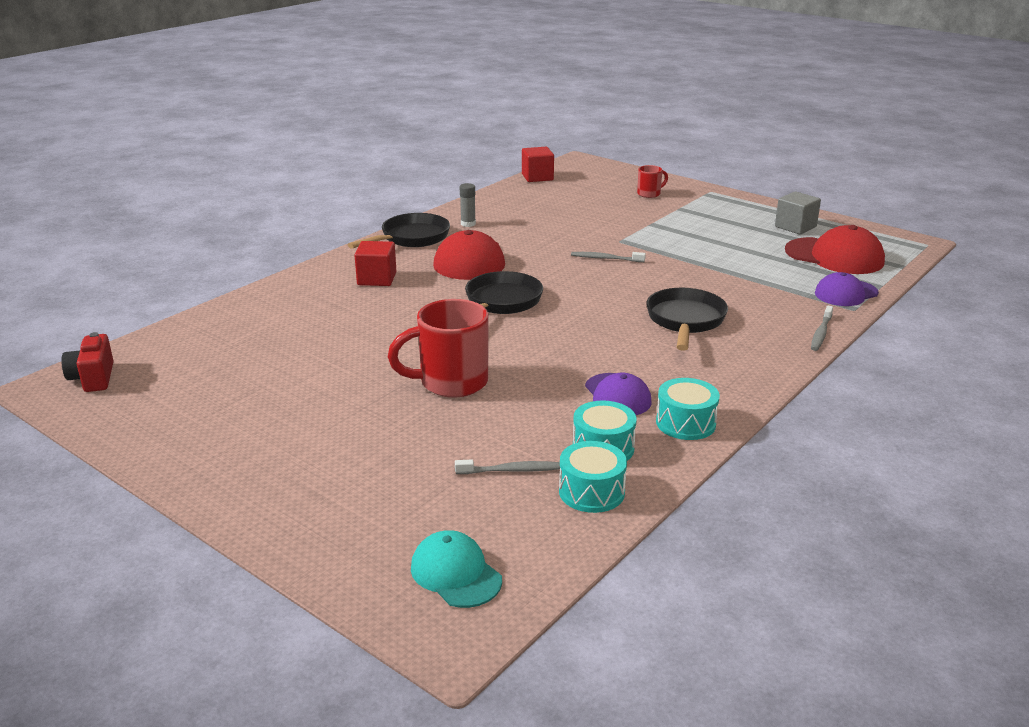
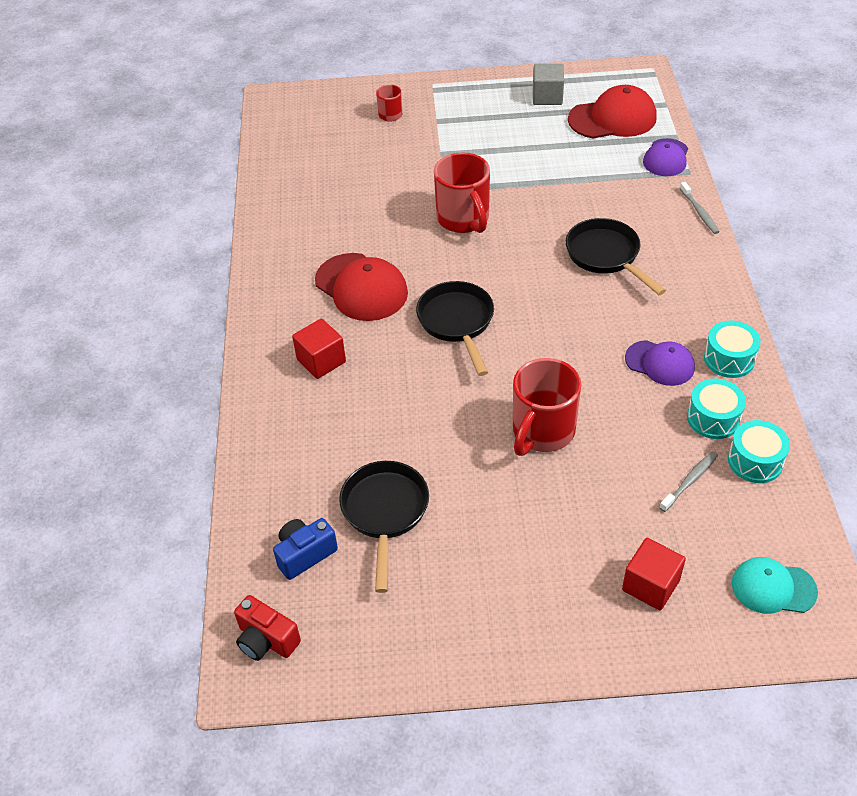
camera: 40 degrees left, 20 degrees up
black pan [347,213,450,249] -> black pan moved to [339,461,429,593]
grey glue stick [460,183,476,227] -> none
red cube [522,147,554,182] -> red cube moved to [622,538,686,611]
grey toothbrush [571,252,646,262] -> red mug [434,152,490,233]
none -> blue camera [273,518,338,580]

